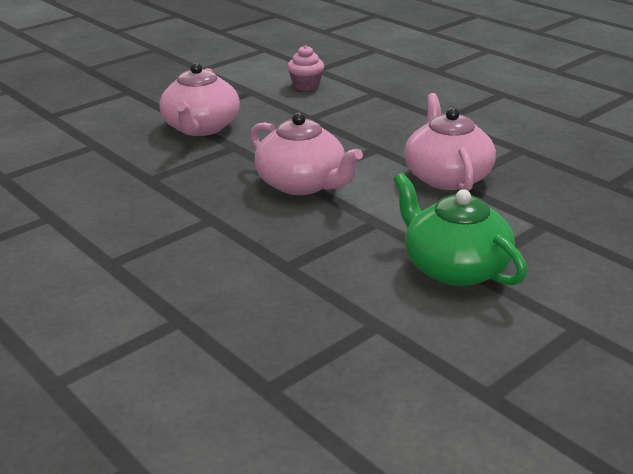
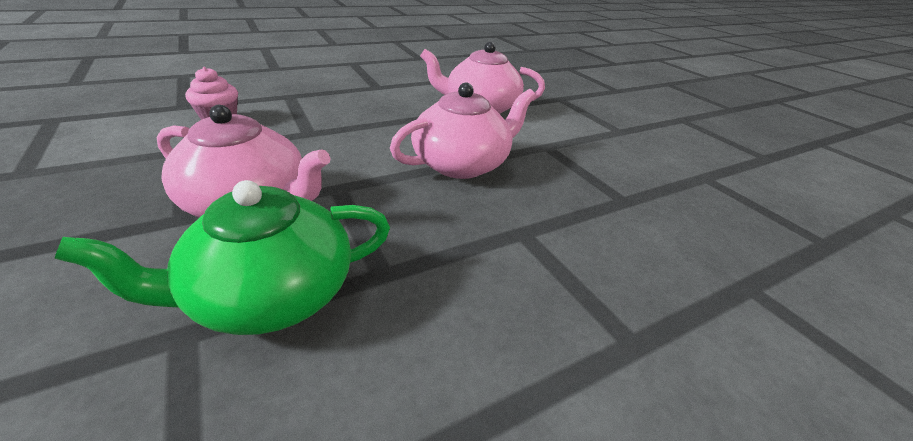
camera: 80 degrees left, 5 degrees up
green teapot [393,173,527,286] -> green teapot moved to [54,180,390,335]

